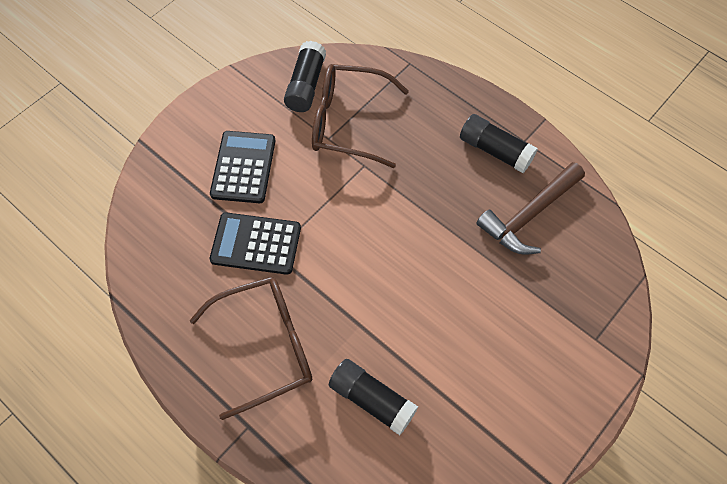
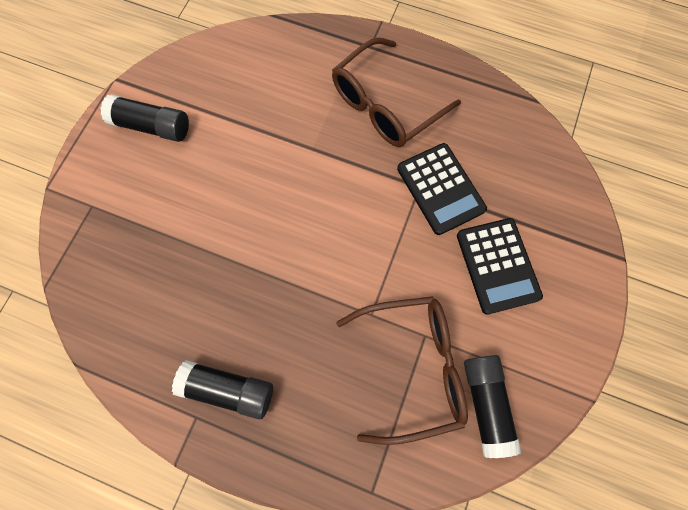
camera: 160 degrees right, 10 degrees up
black calculator [210,212,301,275] -> black calculator turned 75 degrees clockwise [397,143,487,235]
black glue stick [329,359,418,435] -> black glue stick moved to [100,94,189,142]
brown hammer [476,162,585,255] -> none

